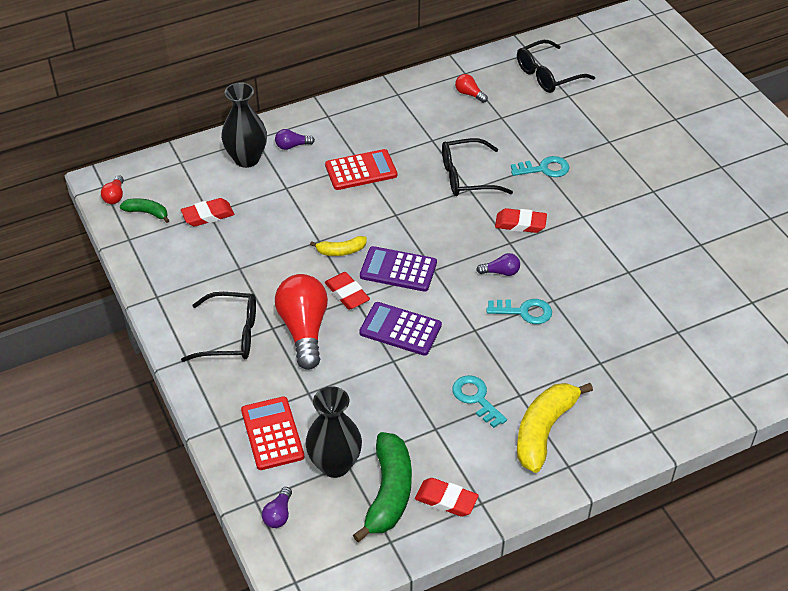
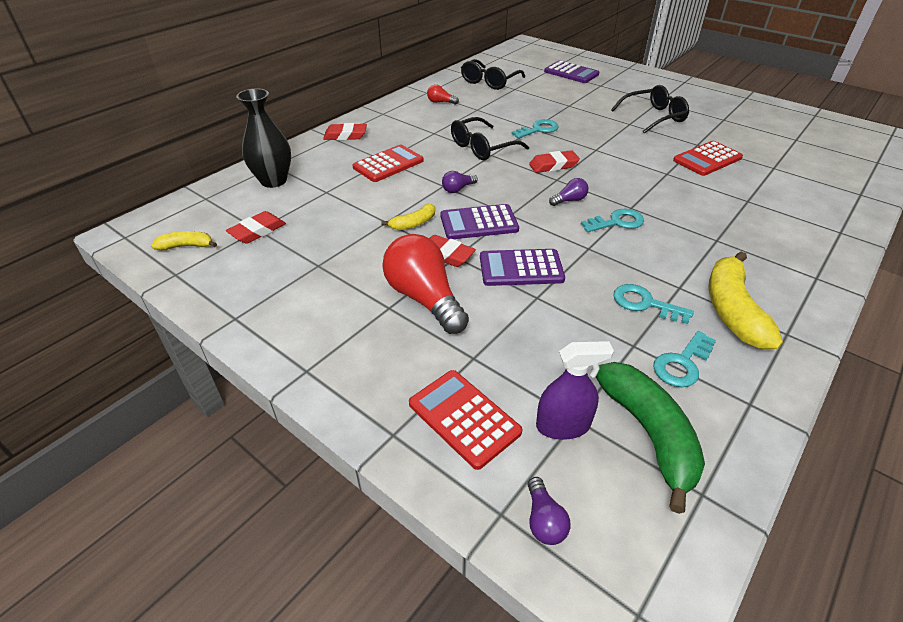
camera: 25 degrees left, 5 degrees down
red light bulb [101,175,124,204] -> none
green banana [120,198,170,223] -> yellow banana [151,231,217,250]
black glasses [181,292,256,362] -> black glasses moved to [611,85,689,134]
purple light bulb [275,129,315,150] -> purple light bulb moved to [442,171,478,193]
black vase [305,386,362,478] -> purple spray bottle [536,341,614,440]
red eraser [415,478,479,517] -> red eraser moved to [323,123,367,140]
none -> purple calculator [544,61,599,83]
none -> turquoise key [653,331,716,387]
none -> red calculator [673,141,743,176]

